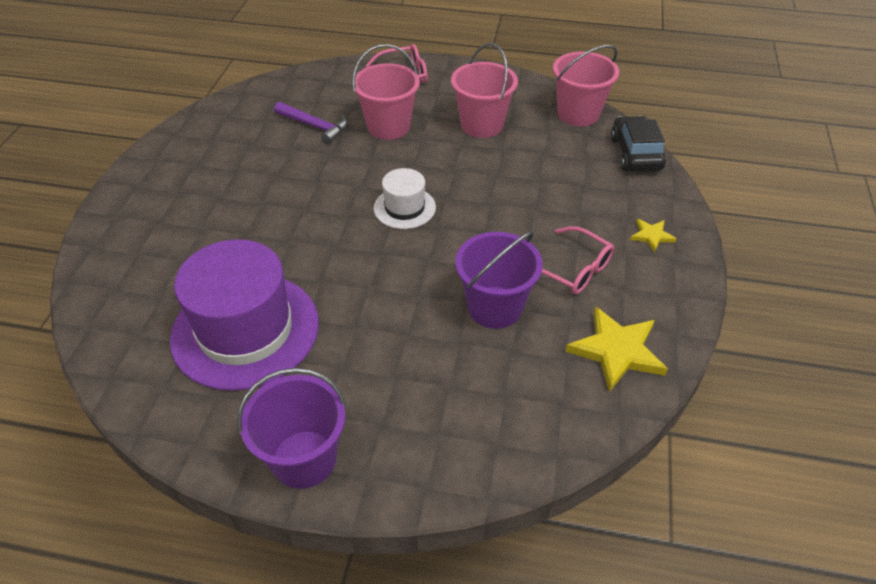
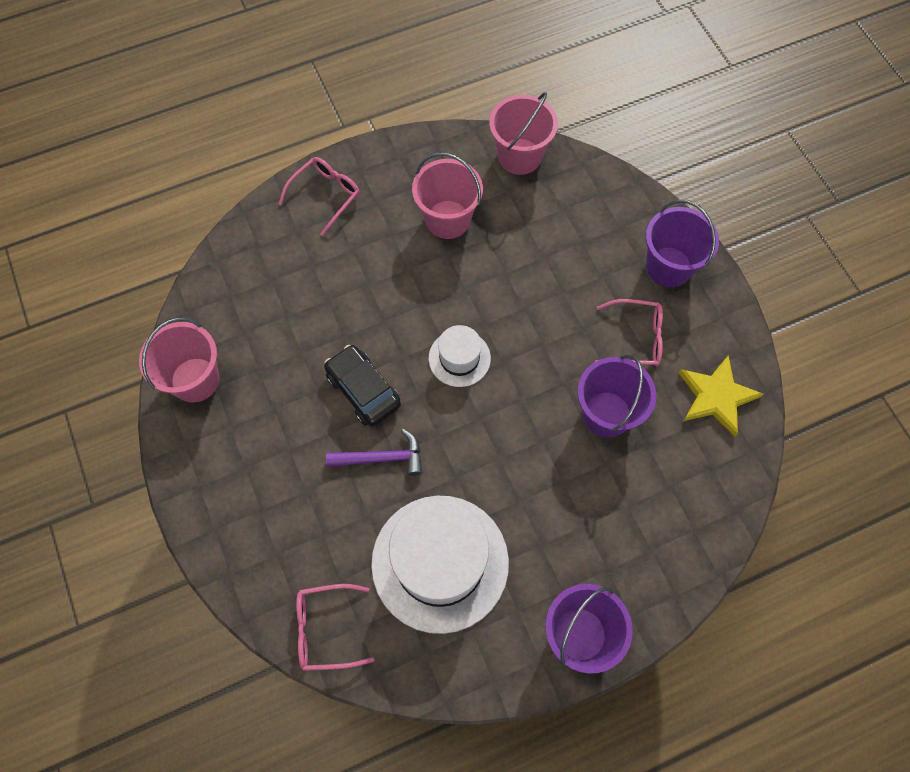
camera: 35 degrees left, 20 degrees up
purple hat [170,239,319,391] -> white hat [371,496,509,634]
purple hammer [274,102,348,144] -> purple hammer moved to [326,429,423,476]
pink bucket [352,44,420,140] -> pink bucket moved to [139,318,219,402]
black car [611,116,666,171] -> black car moved to [324,345,401,427]
yellow star [630,219,677,253] -> purple bucket [646,200,719,287]
none -> pink glasses [296,584,374,671]

